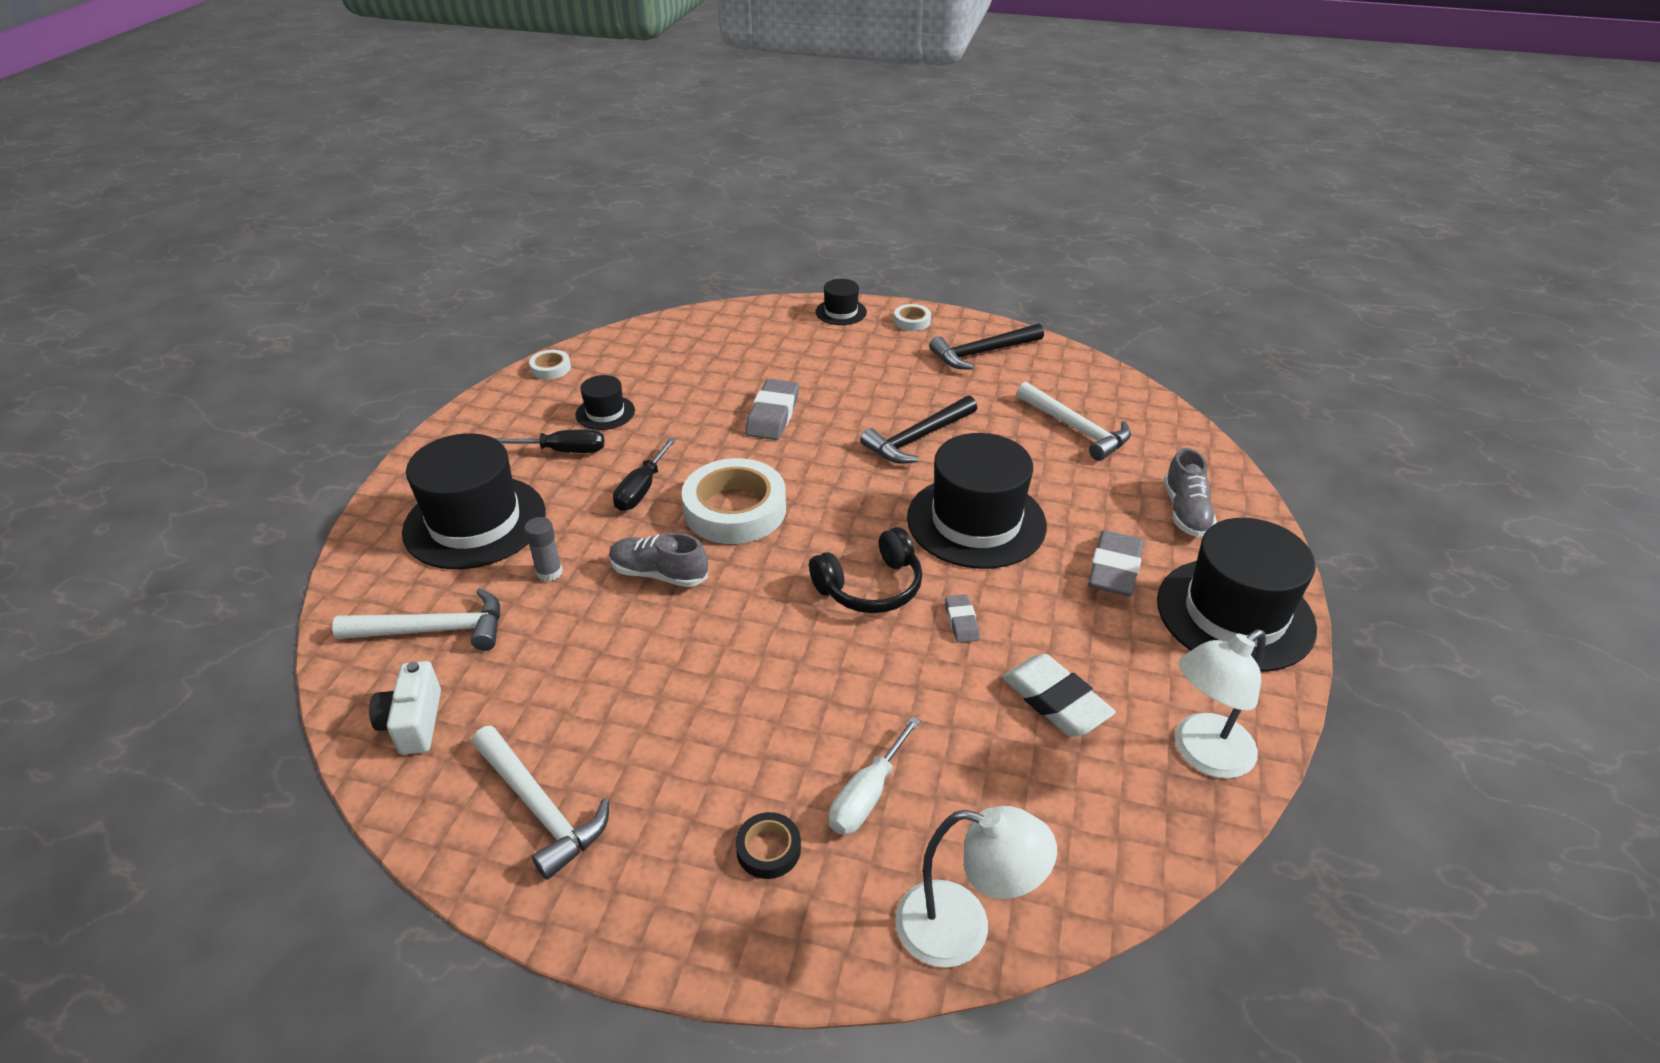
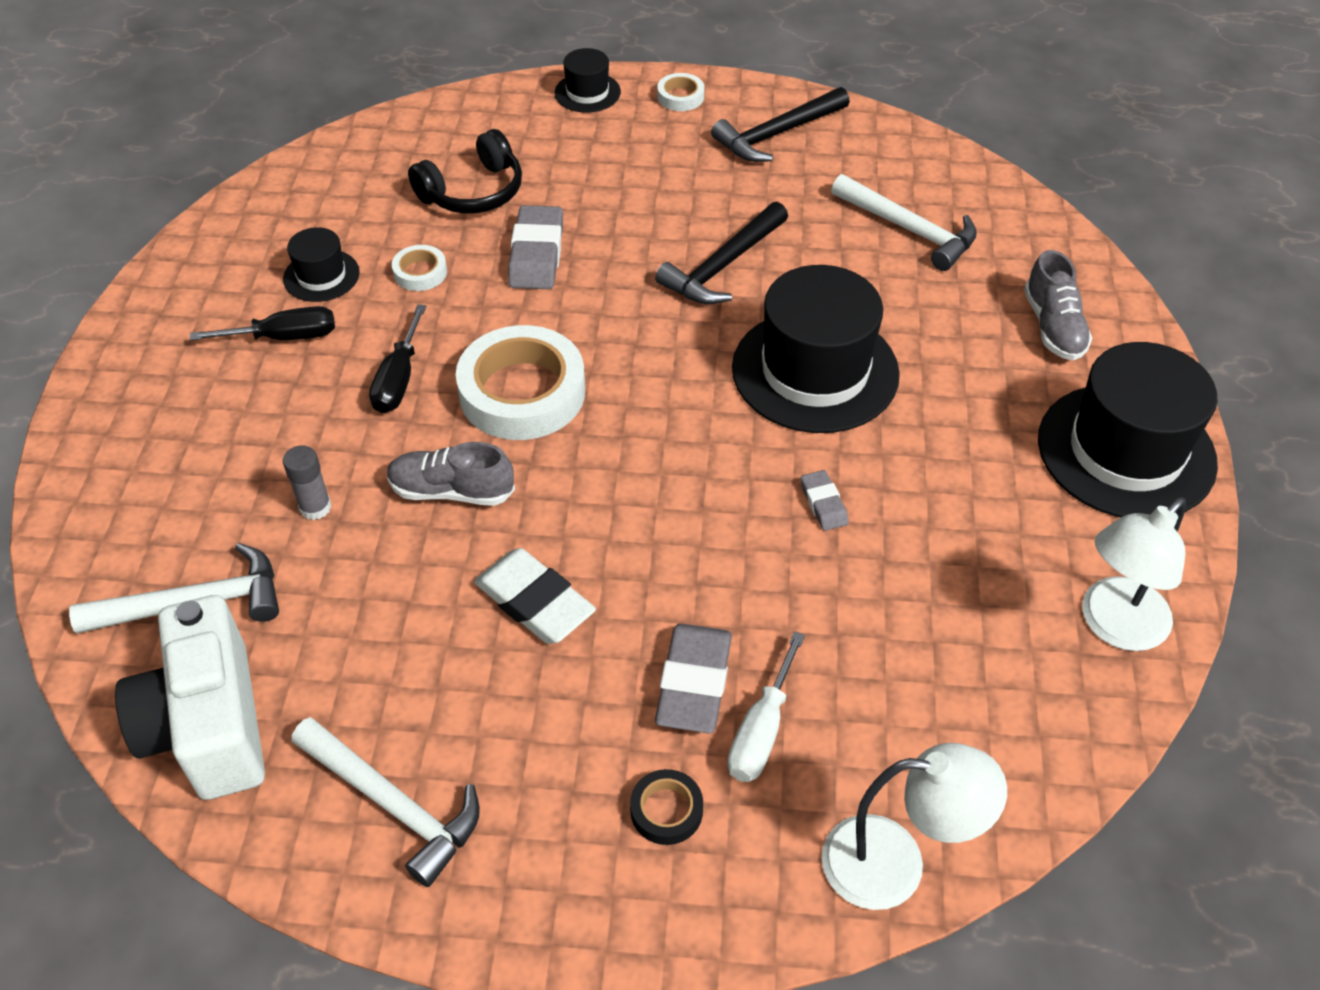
camera: 10 degrees left, 10 degrees up
white camera [369,661,441,755] -> white camera [115,595,265,800], size x1.76
black hat [402,433,546,569] -> none
white tape [529,350,571,380] -> white tape moved to [392,245,447,291]
black headphones [809,527,922,613] -> black headphones moved to [408,129,522,213]
white eraser [1002,654,1116,737] -> white eraser moved to [474,548,596,644]
grey eraser [1088,530,1144,596] -> grey eraser moved to [655,624,732,733]

